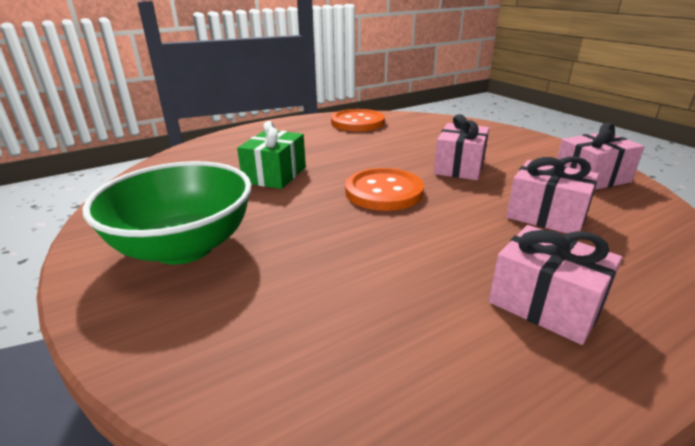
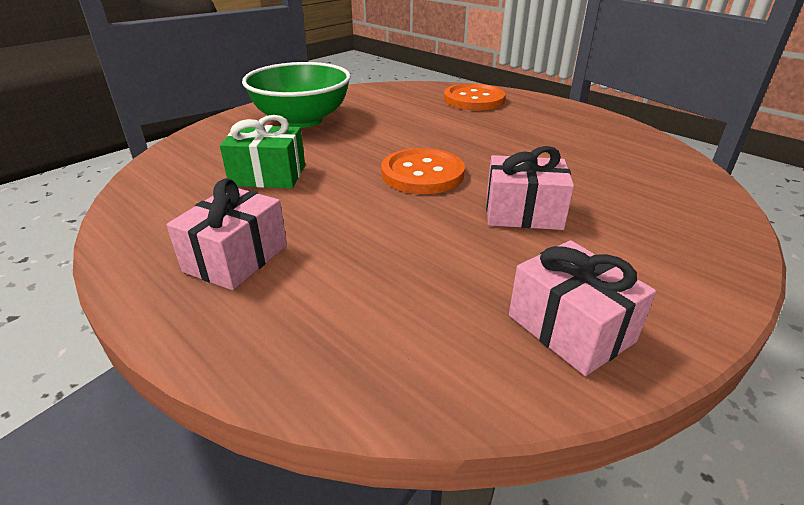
camera: 75 degrees right, 5 degrees up
green gift [237,121,306,189] -> green gift moved to [220,115,305,188]
orange button [331,109,385,131] -> orange button moved to [444,83,506,111]
pink gift [506,156,599,233] -> none

